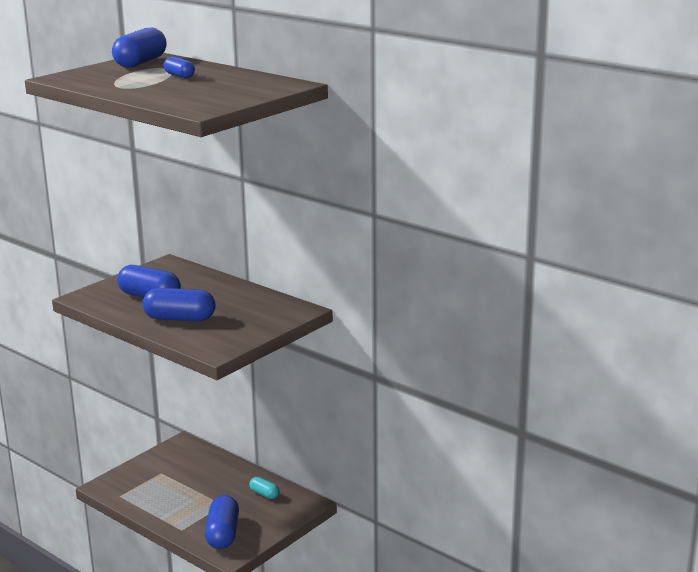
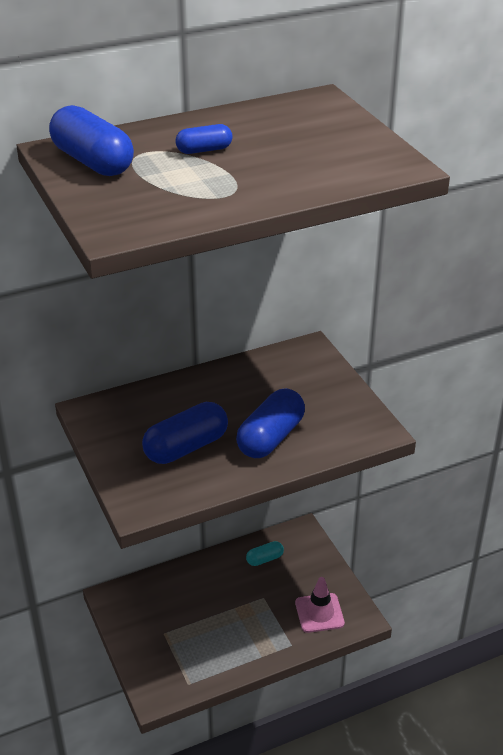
camera: 65 degrees left, 15 degrees up
blue capsule [205,495,239,549] -> pink traffic cone [295,577,345,633]

